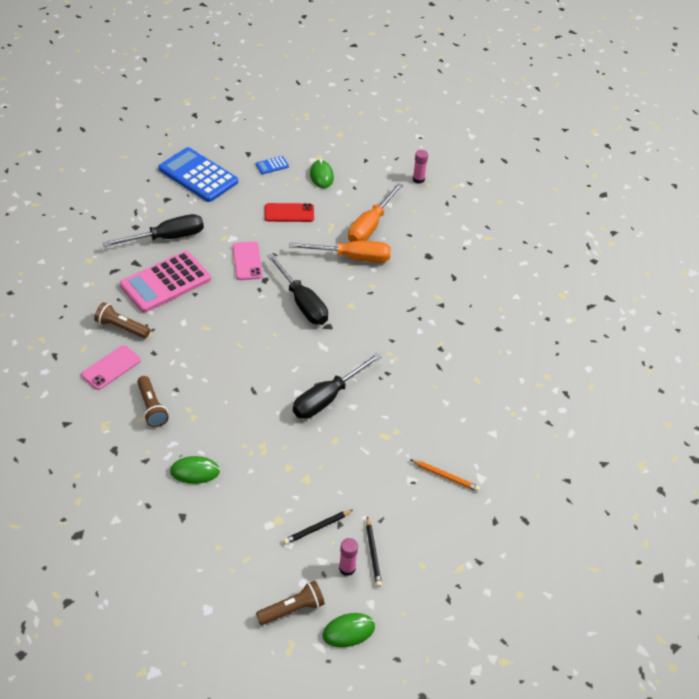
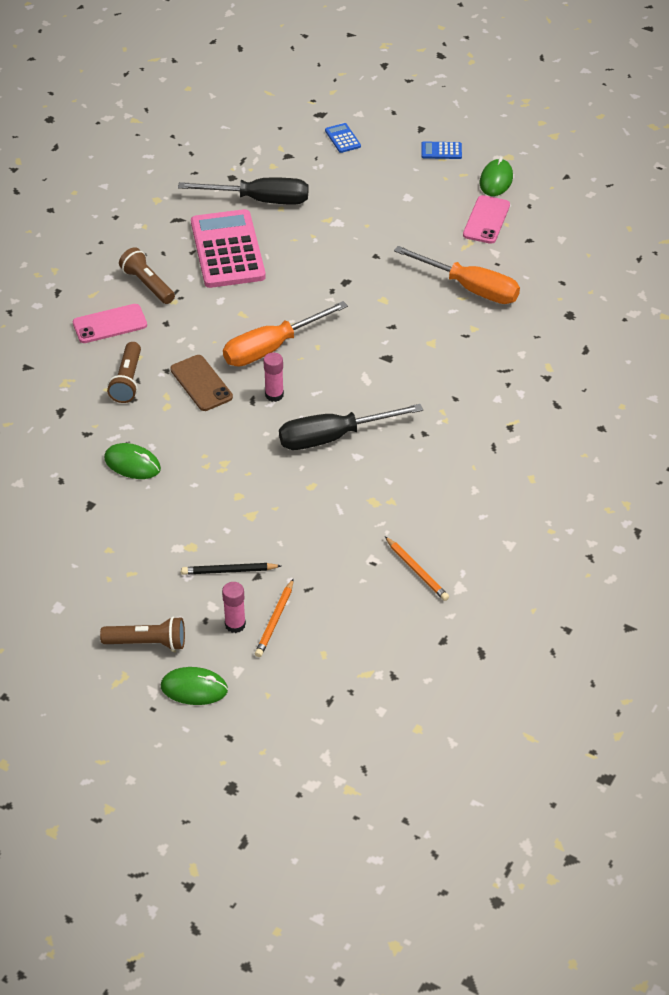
camera: 30 degrees right, 0 degrees up
pink calculator [120,251,211,313] -> pink calculator turned 90 degrees clockwise [191,209,266,288]
blue calculator [158,147,238,202] -> blue calculator [325,123,361,153], size x0.41
pink phone [233,241,263,280] -> pink phone moved to [463,195,510,244]
red phone [265,203,314,222] -> none
black screwdriver [267,253,328,325] -> none
orange screwdriver [348,183,403,242] -> orange screwdriver moved to [223,301,348,366]
black pencil [366,516,382,587] -> orange pencil [255,579,294,657]
pink glue stick [413,150,428,184] -> pink glue stick moved to [263,352,284,402]
none -> brown phone [170,355,233,411]

